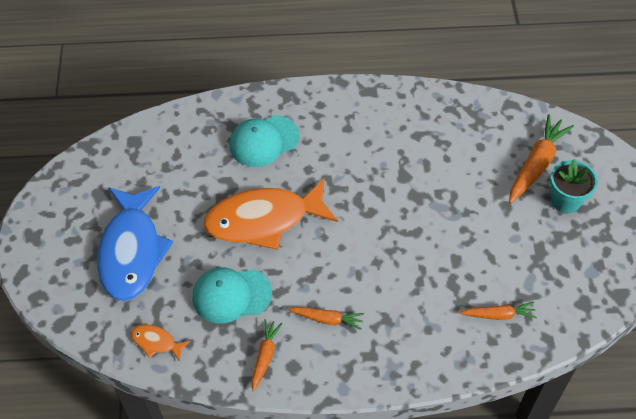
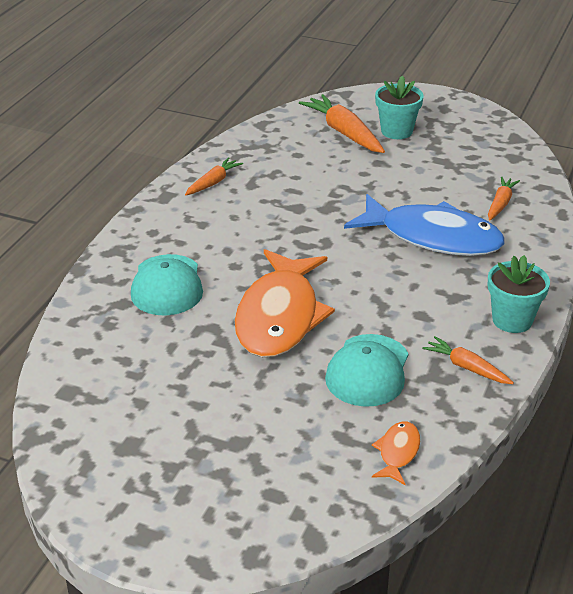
camera: 65 degrees left, 20 degrees down
blue fish [97,186,173,301] -> blue fish moved to [344,194,505,256]
orange fish [131,325,190,362] -> orange fish turned 150 degrees clockwise [372,421,420,485]
orange carrot [288,307,364,330] -> orange carrot moved to [185,157,243,195]
none -> turquoise flower pot [488,255,550,333]

